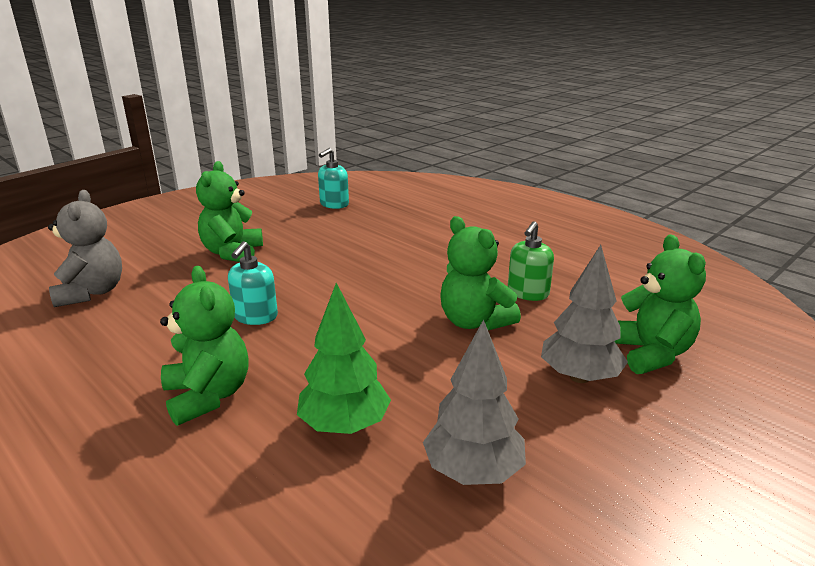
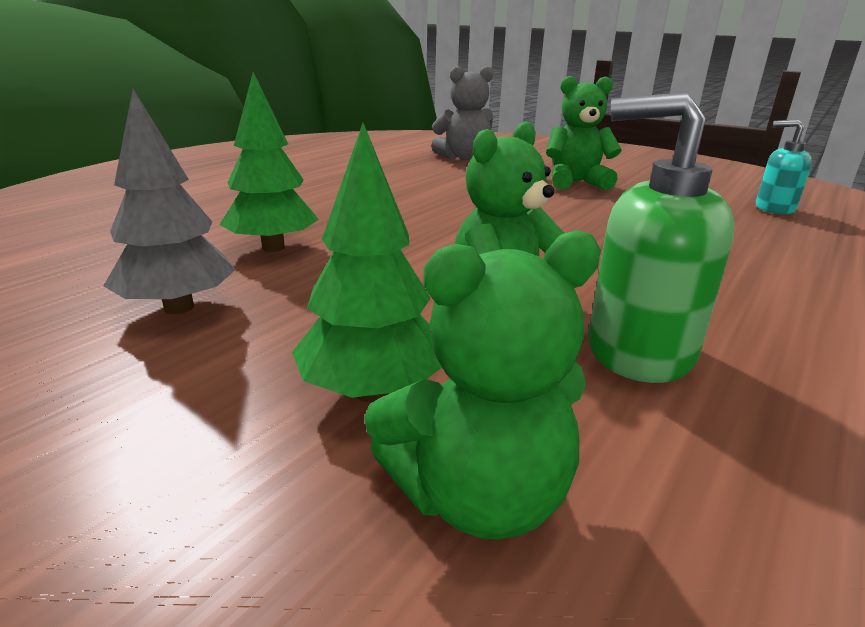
camera: 80 degrees right, 0 degrees up
green teddy bear [160,266,248,426] -> none
turquoise soap dispenser [228,241,278,325] -> none
green soap dispenser [508,221,554,301] -> green soap dispenser [588,92,734,383], size x1.60
grey tree [541,245,628,383] -> green tree [292,123,442,402]

